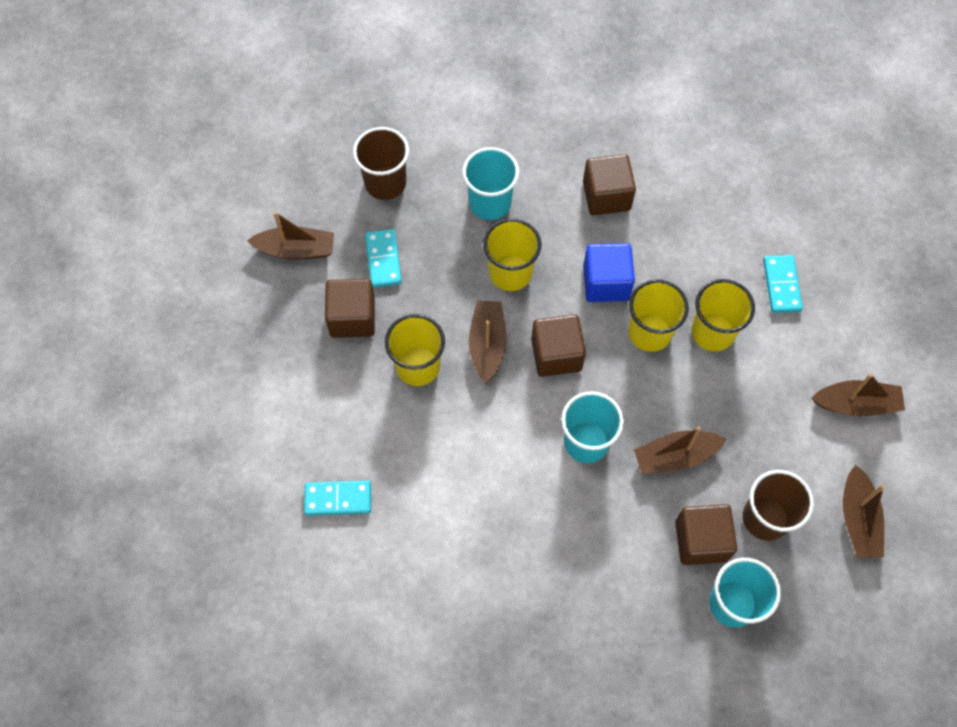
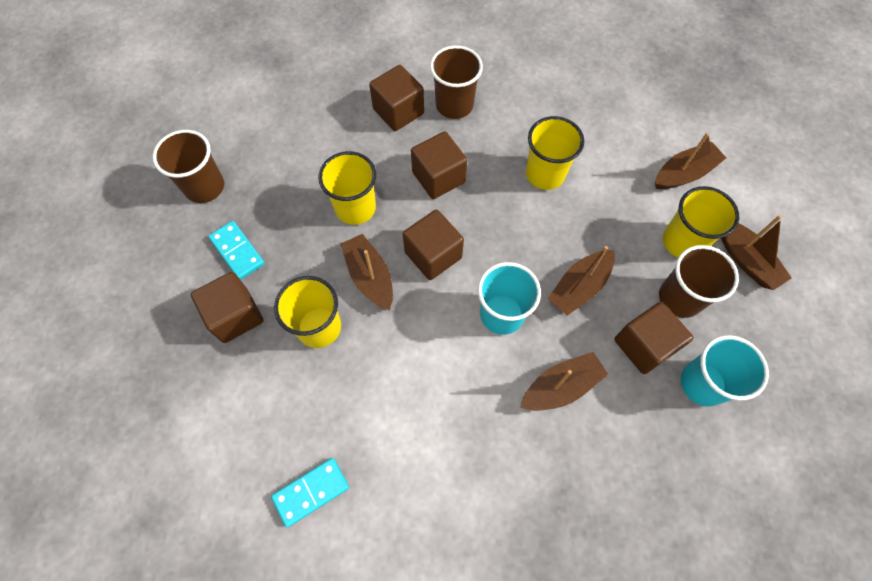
camera: 30 degrees left, 0 degrees up
brown boat [247,211,334,260] -> brown boat moved to [520,352,609,411]
turquoise cup [462,147,519,220] -> none
blue cube [583,243,635,302] -> brown cube [411,131,467,199]
yellow cup [628,279,689,352] -> yellow cup moved to [663,186,739,258]
turquoise domino [763,255,803,313] -> none
none -> brown cup [430,45,483,119]

